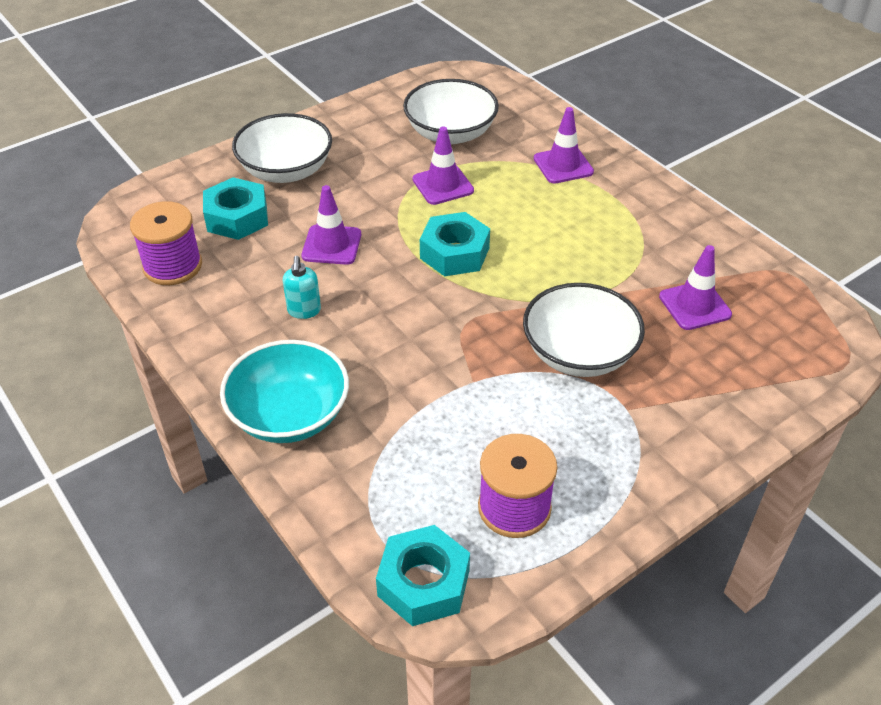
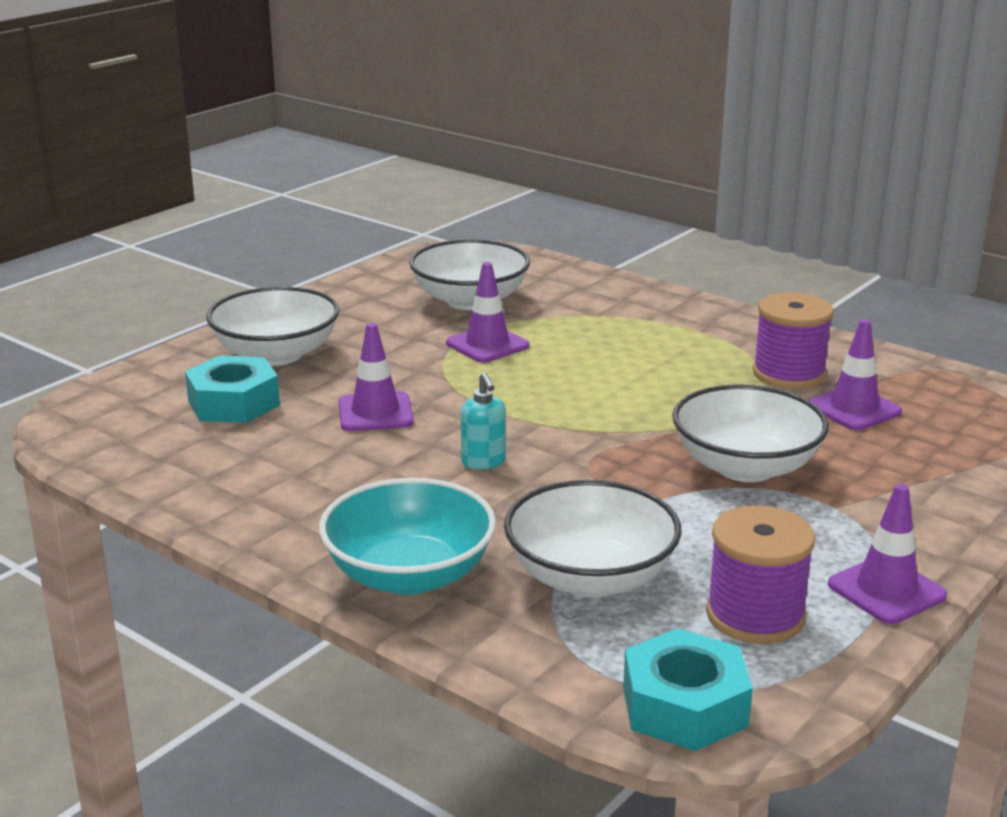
camera: 15 degrees left, 20 degrees down
purple spool [130,201,202,285] -> purple spool moved to [753,292,834,389]
turquoise soap dispenser [283,256,321,319] -> turquoise soap dispenser moved to [461,373,506,469]
turquoise nut [420,212,490,276] -> none
purple traffic cone [534,107,594,184] -> purple traffic cone moved to [828,484,947,624]
none -> white bowl [504,480,682,597]

